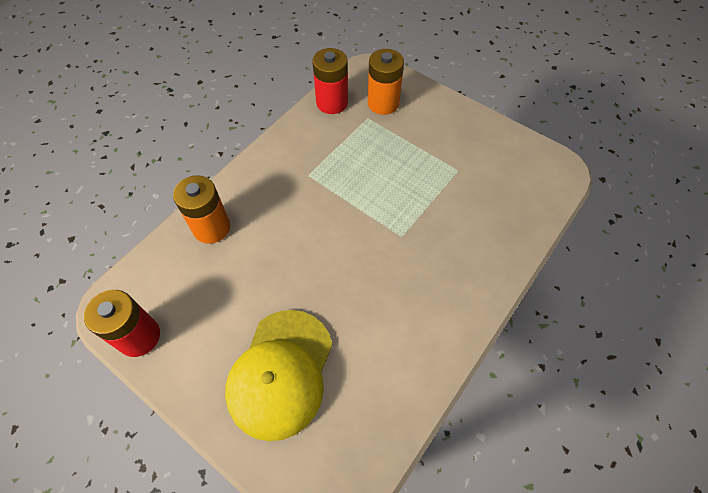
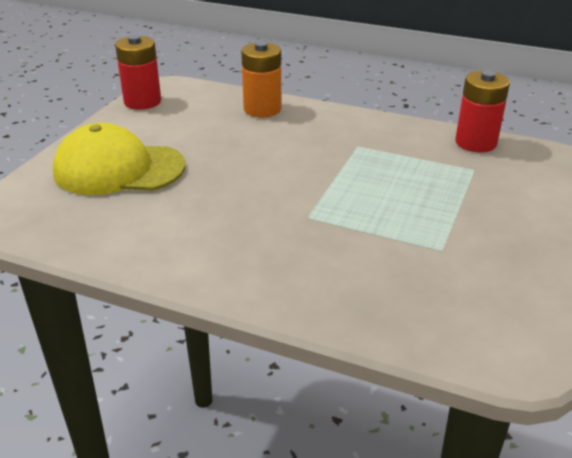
camera: 75 degrees right, 25 degrees down
orange battery [368,49,404,115] -> none

